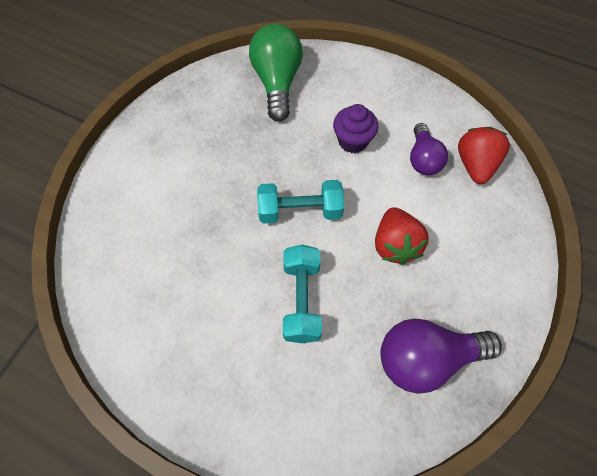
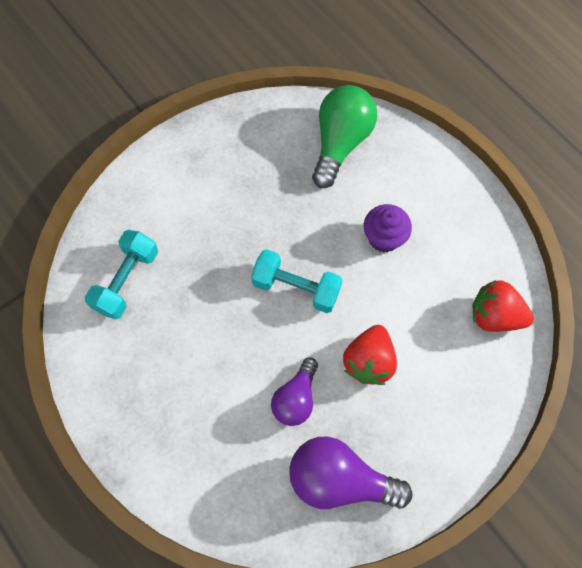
camera: 25 degrees right, 5 degrees up
turquoise dumbbell [283,245,322,343] -> turquoise dumbbell moved to [85,230,158,319]
purple light bulb [410,123,448,175] -> purple light bulb moved to [271,358,318,426]
red strawberry [458,127,510,184] -> red strawberry turned 105 degrees counterclockwise [472,280,534,332]

